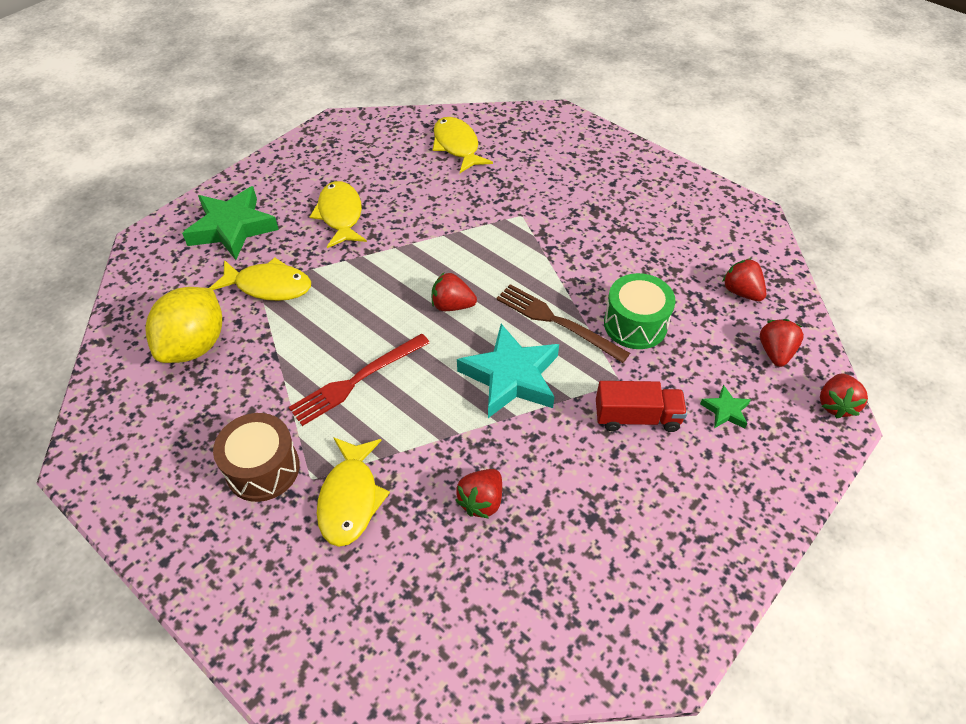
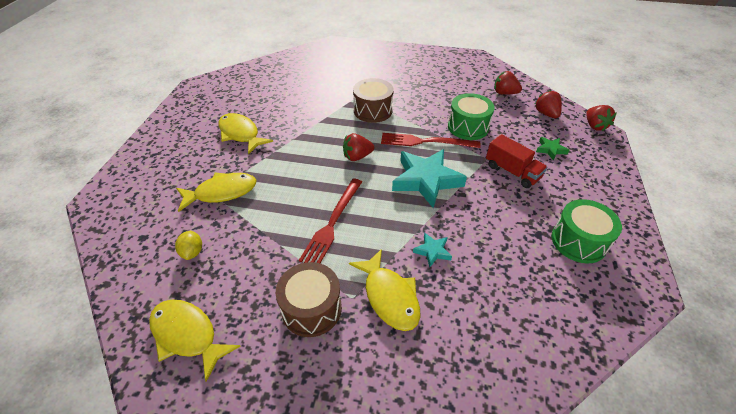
camera: 30 degrees left, 5 degrees down
yellow lemon [145,287,222,363] -> yellow lemon [175,231,202,260], size x0.45
green star [182,186,279,260] -> none
yellow fish [433,117,493,173] -> yellow fish moved to [149,299,241,382]
red strawberry [455,469,502,519] -> none
brown fork [496,284,630,363] -> red fork [381,133,481,148]
red truck [596,381,687,432] -> red truck turned 75 degrees clockwise [486,134,548,188]
none -> brown drum [353,78,394,123]
none -> turquoise star [413,232,452,267]
none -> green drum [551,199,622,263]

